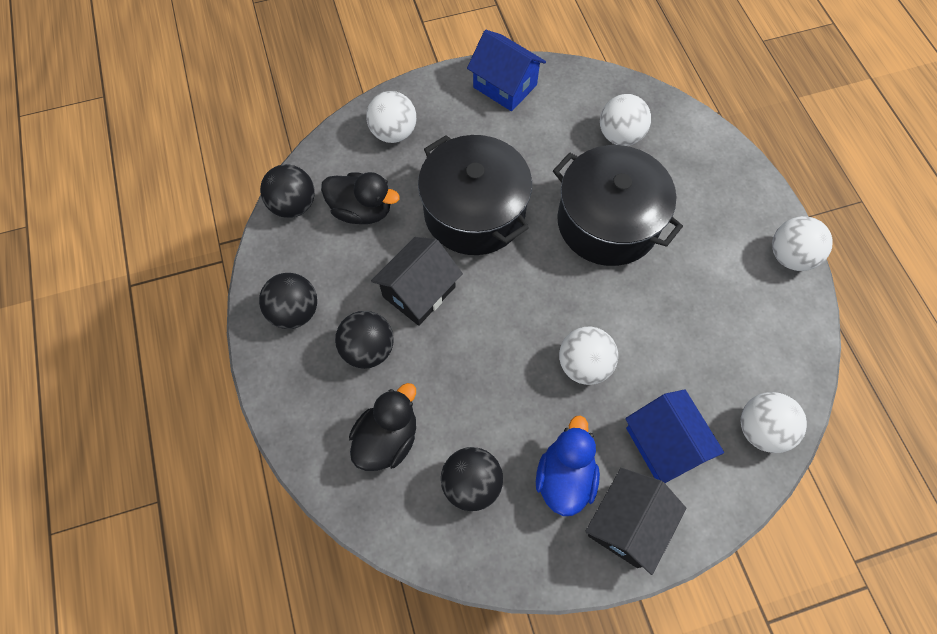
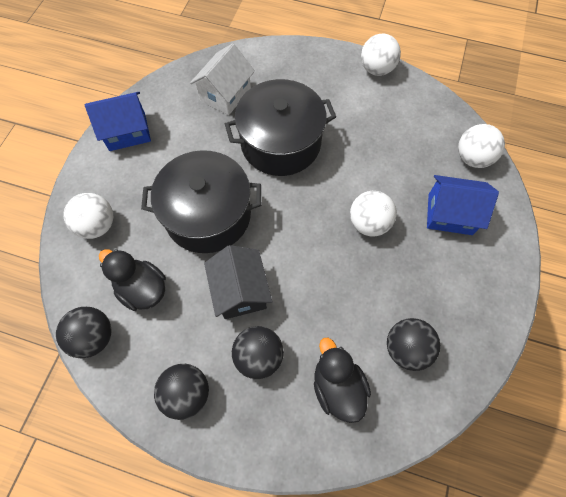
camera: 55 degrees left, 0 degrees up
black duck [321,172,400,224] -> black duck turned 105 degrees counterclockwise [99,249,166,311]
blue duck [536,415,600,516] -> none
black house [585,468,686,575] -> none
white ball [600,94,651,146] -> white house [190,43,255,115]

